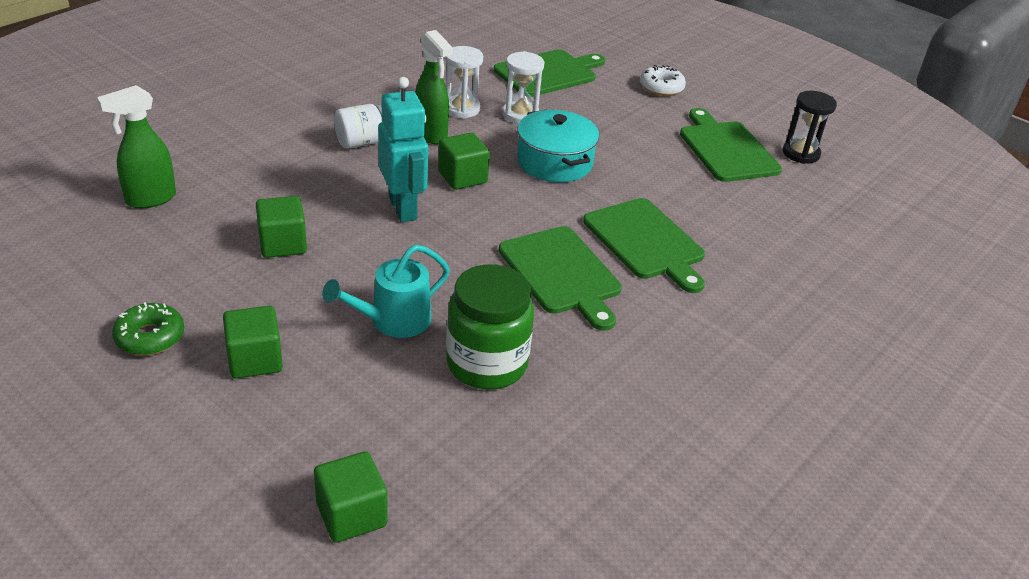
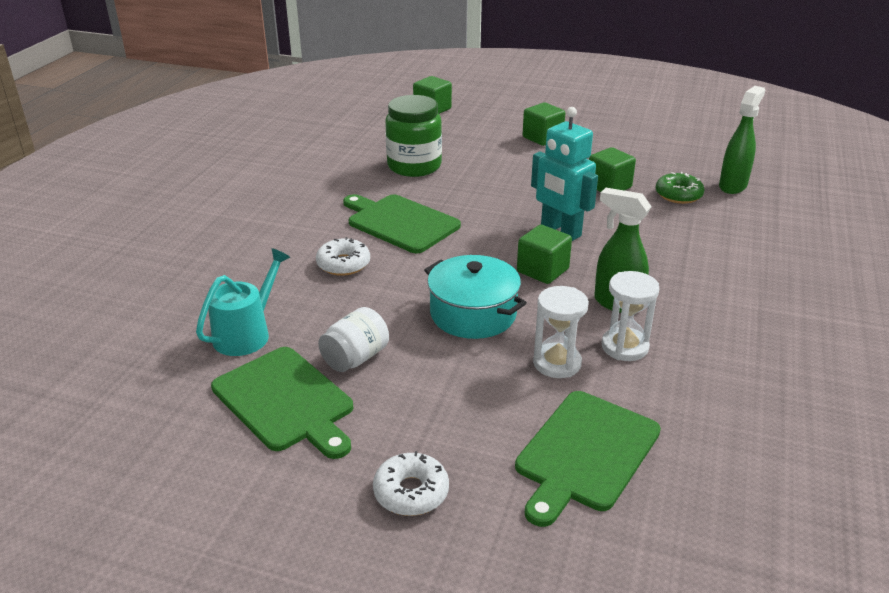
camera: 160 degrees right, 5 degrees down
green donut [112,302,184,355] -> green donut moved to [656,172,705,204]
turquoise watering can [322,245,450,338] -> turquoise watering can moved to [196,248,290,356]
white jar [334,104,382,149] -> white jar moved to [318,307,389,372]
green cutting board [583,198,705,293] -> white donut [316,237,370,276]
black hourglass [783,91,837,164] -> none

